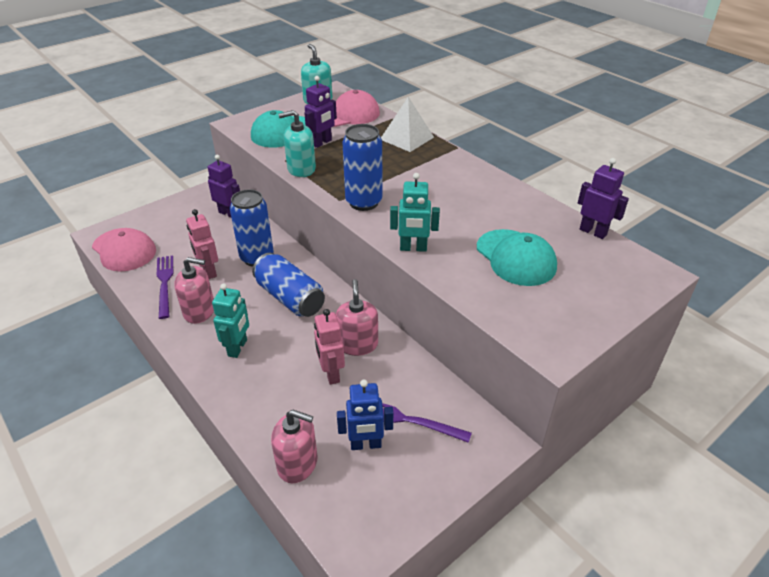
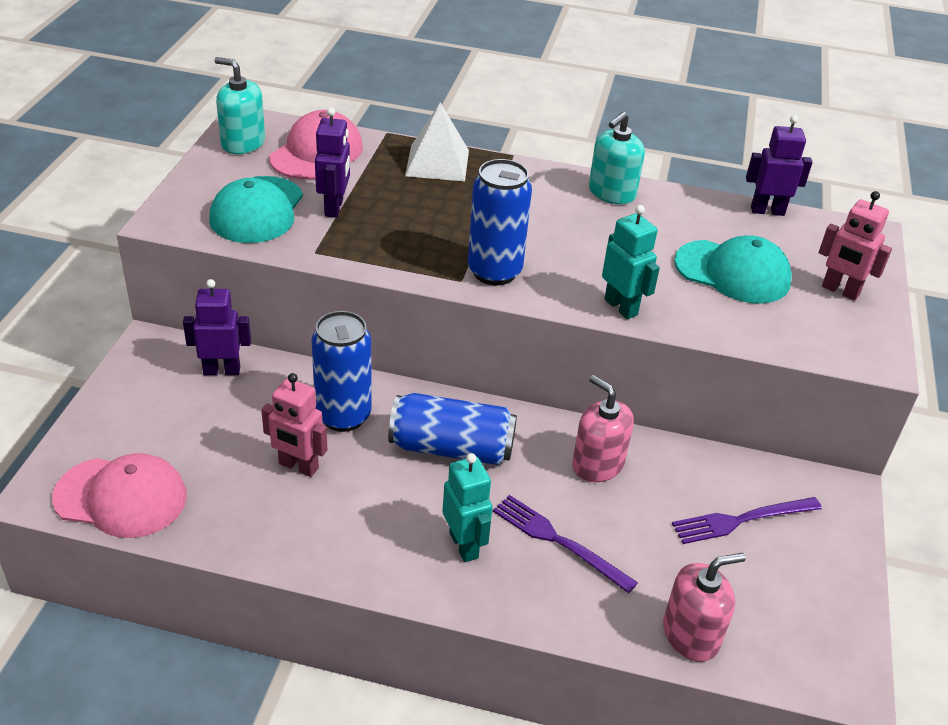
camera: 40 degrees left, 0 degrees up
purple fork [157,255,173,319] -> purple fork moved to [493,495,638,593]
pink soap dispenser [174,257,214,324] -> none
turquoise soap dispenser [278,110,316,177] -> turquoise soap dispenser moved to [589,112,645,204]
pink robot [314,309,345,385] -> pink robot moved to [819,191,892,301]
blue robot [337,379,393,450] -> none
turquoise robot [390,173,440,252] -> turquoise robot turned 90 degrees counterclockwise [602,205,660,319]

